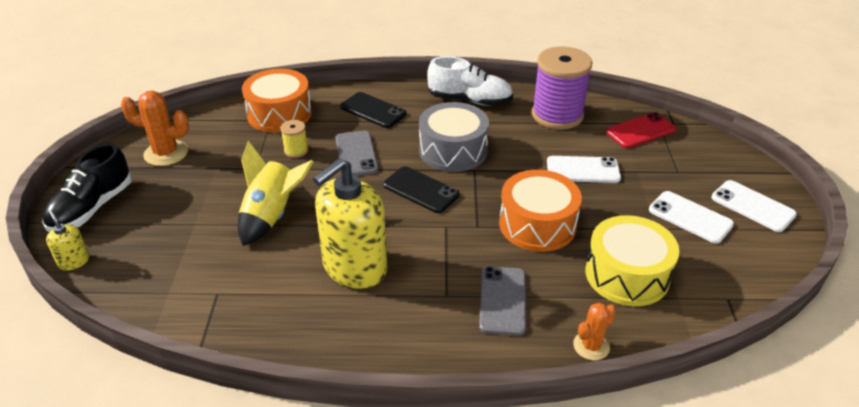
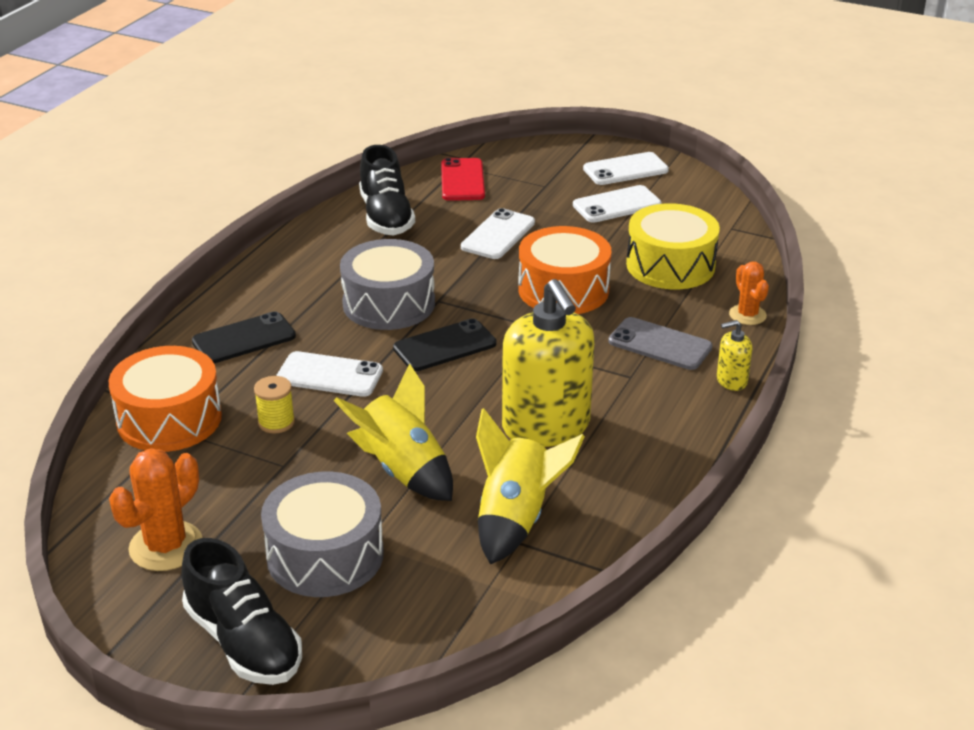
camera: 65 degrees left, 5 degrees down
yellow soap dispenser [46,211,89,271] -> yellow soap dispenser moved to [717,320,752,391]
grey phone [335,131,378,176] -> white phone [276,351,383,397]
white shoe [427,56,513,106] -> none
purple spool [532,47,593,129] -> black shoe [359,145,415,235]
none -> grey drum [261,471,384,597]
none -> yellow rocket [476,408,585,565]

